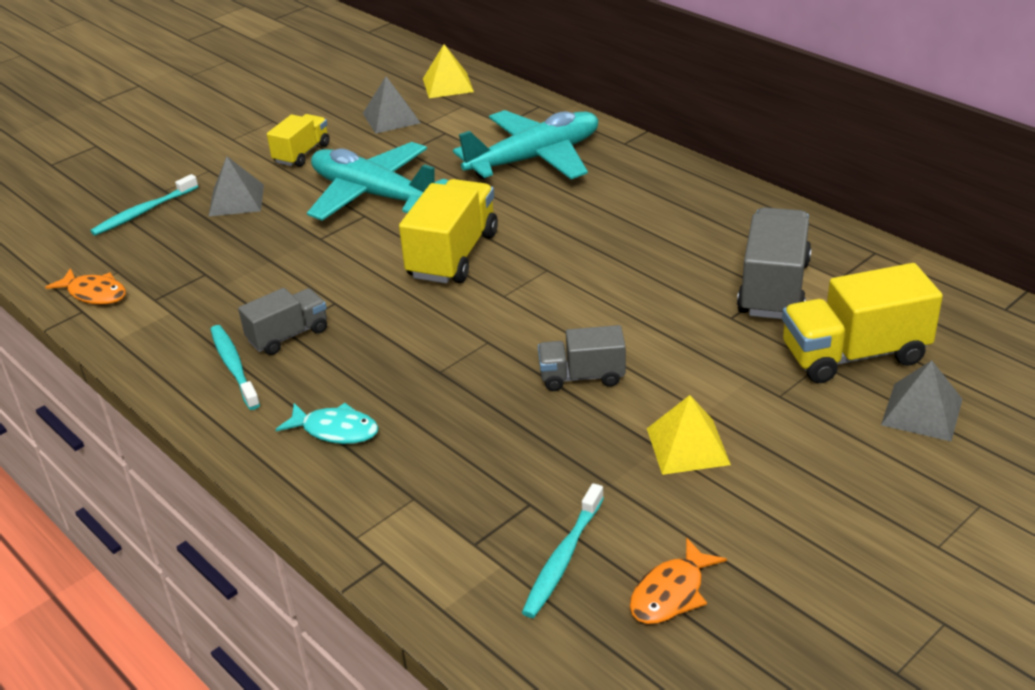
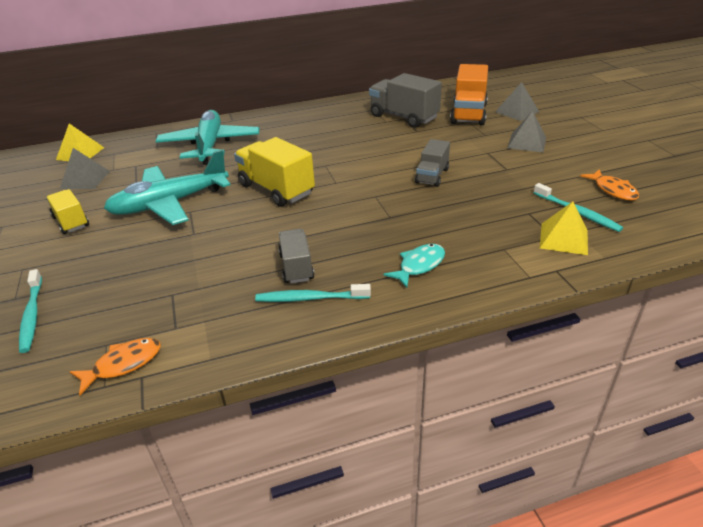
camera: 65 degrees left, 0 degrees up
grey pyramid [208,156,264,217] -> grey pyramid moved to [507,111,546,152]
yellow pyramid [647,395,731,475] -> yellow pyramid moved to [540,202,588,255]
yellow truck [782,263,943,383] -> orange truck [450,64,488,125]

